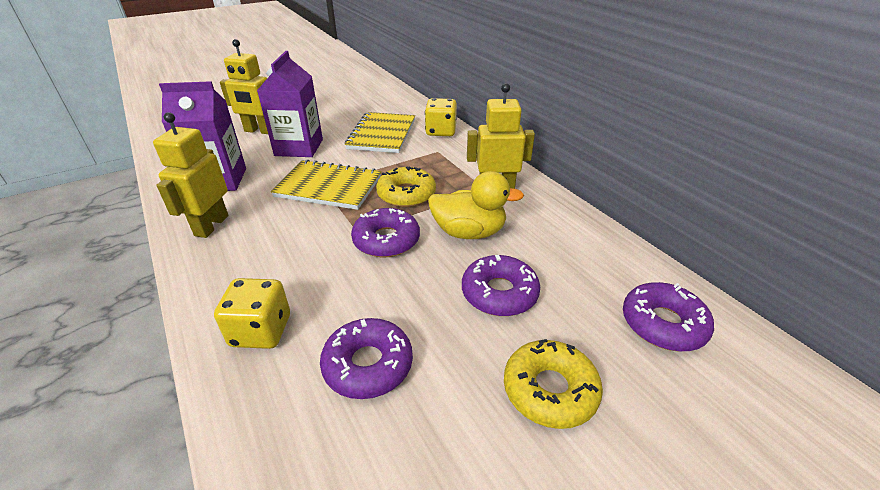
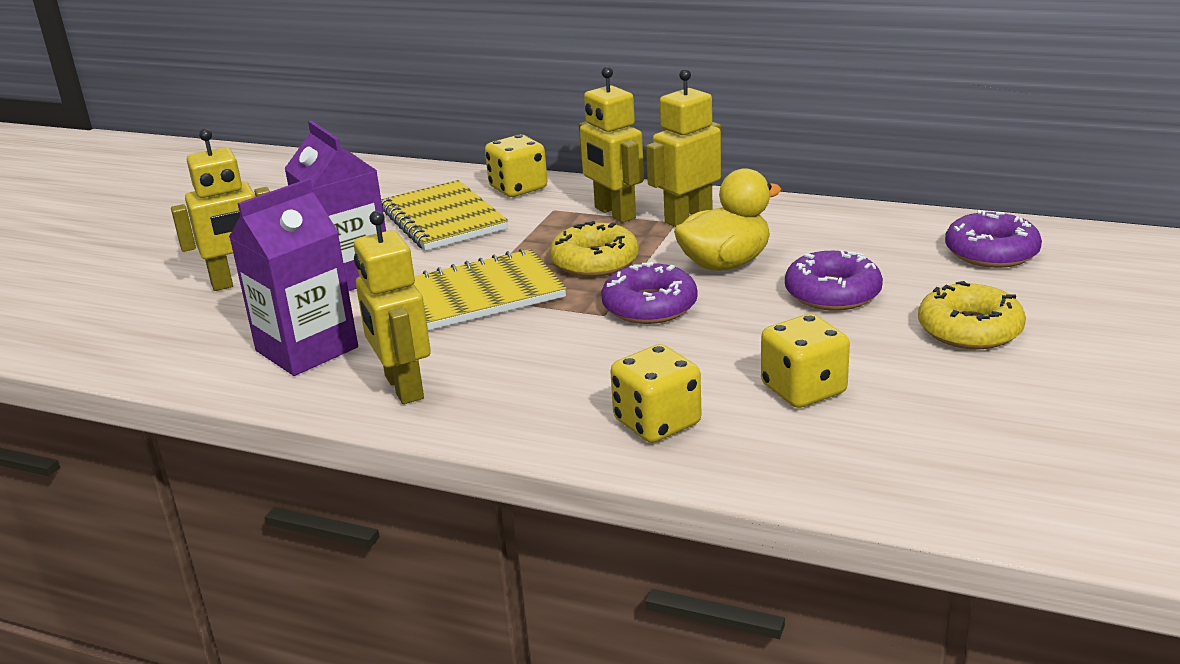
camera: 35 degrees left, 10 degrees down
purple donut [320,318,413,399] -> yellow dice [761,314,850,408]
none -> yellow robot [579,67,644,222]

